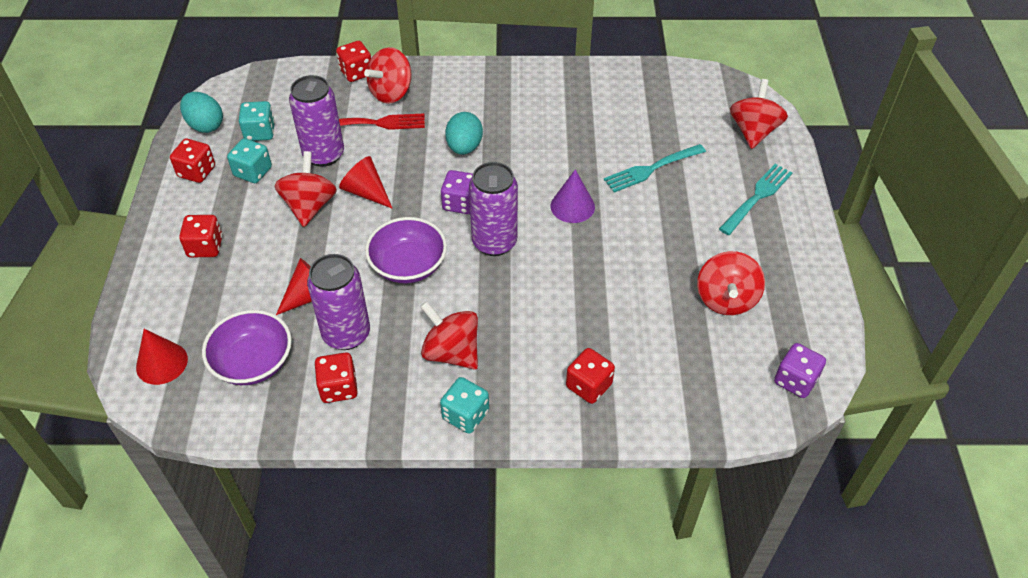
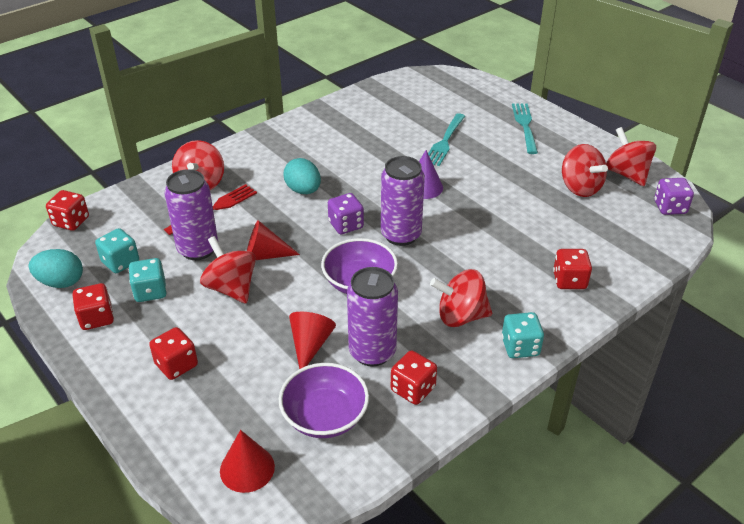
camera: 40 degrees left, 10 degrees down
red dice [336,41,371,82] -> red dice moved to [46,190,89,231]
red spinning top [730,79,788,149] -> red spinning top moved to [606,127,656,186]

